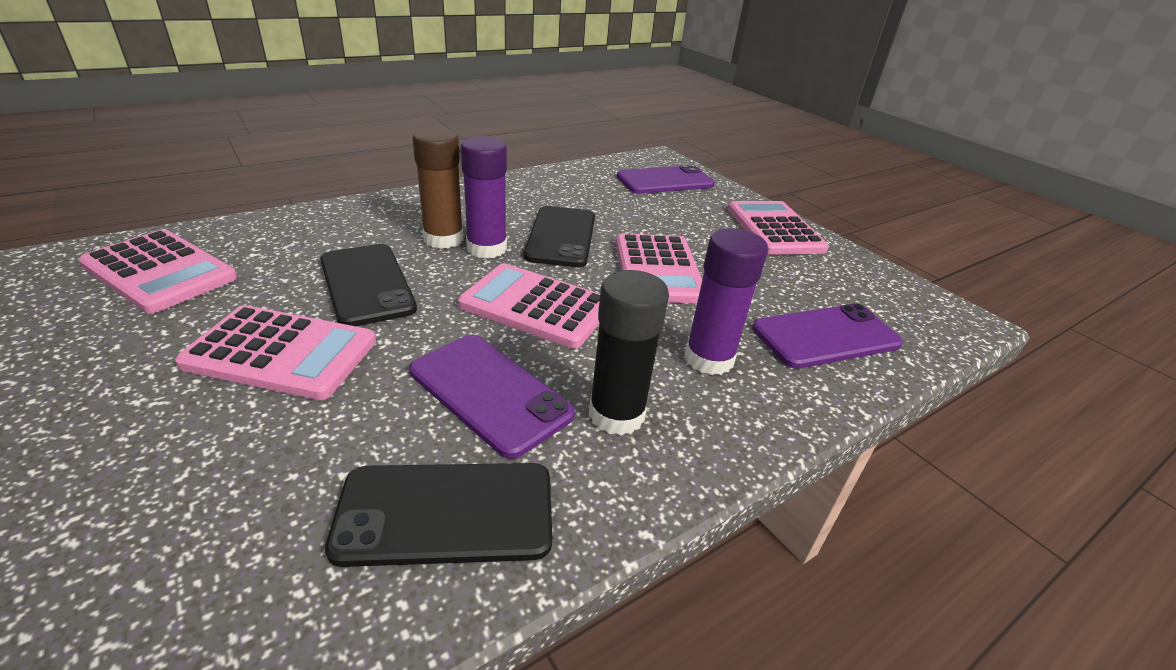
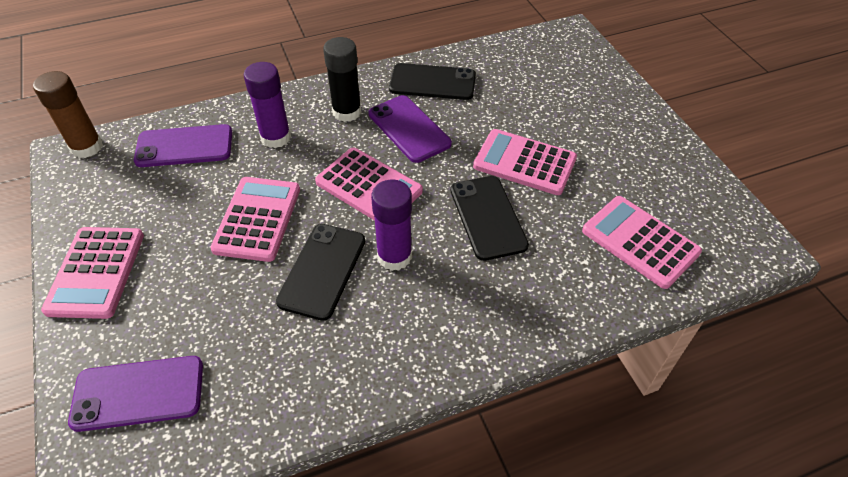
camera: 165 degrees left, 15 degrees up
brown glue stick [412,128,463,249] -> brown glue stick moved to [33,71,103,158]

